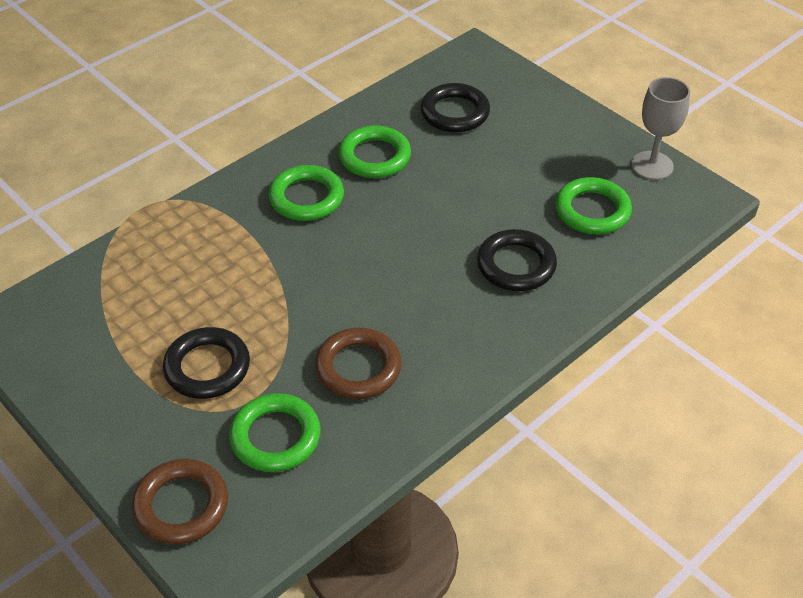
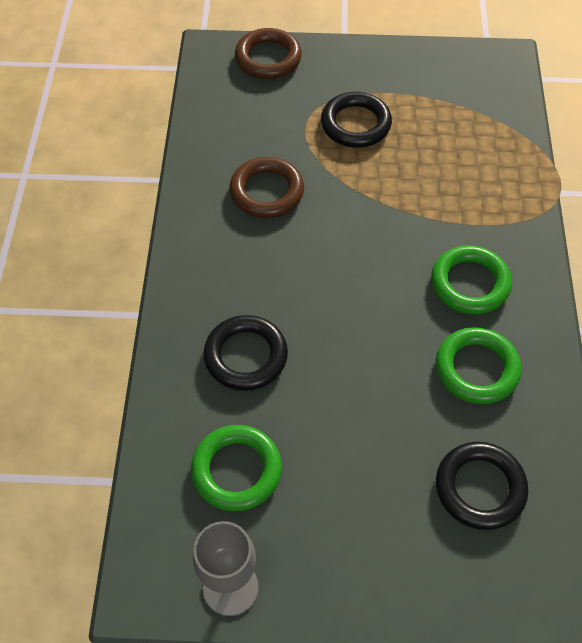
camera: 135 degrees right, 10 degrees up
green ring [229,393,321,472] -> none

